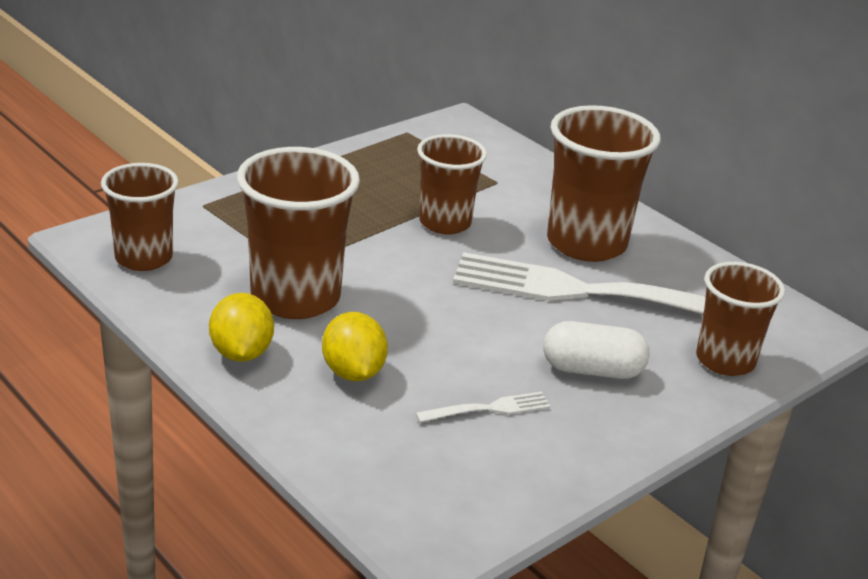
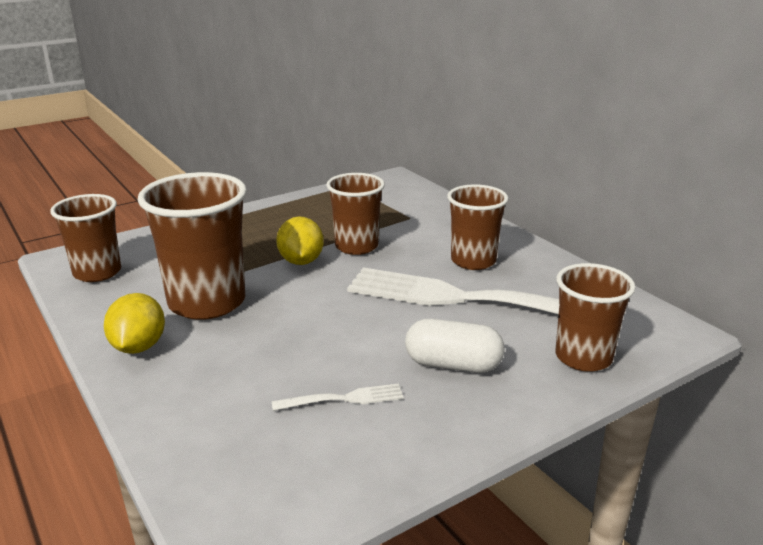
camera: 10 degrees right, 5 degrees down
yellow lemon [322,312,388,381] -> yellow lemon moved to [276,216,324,265]
brown cup [547,105,660,262] -> brown cup [447,184,508,270], size x0.65

